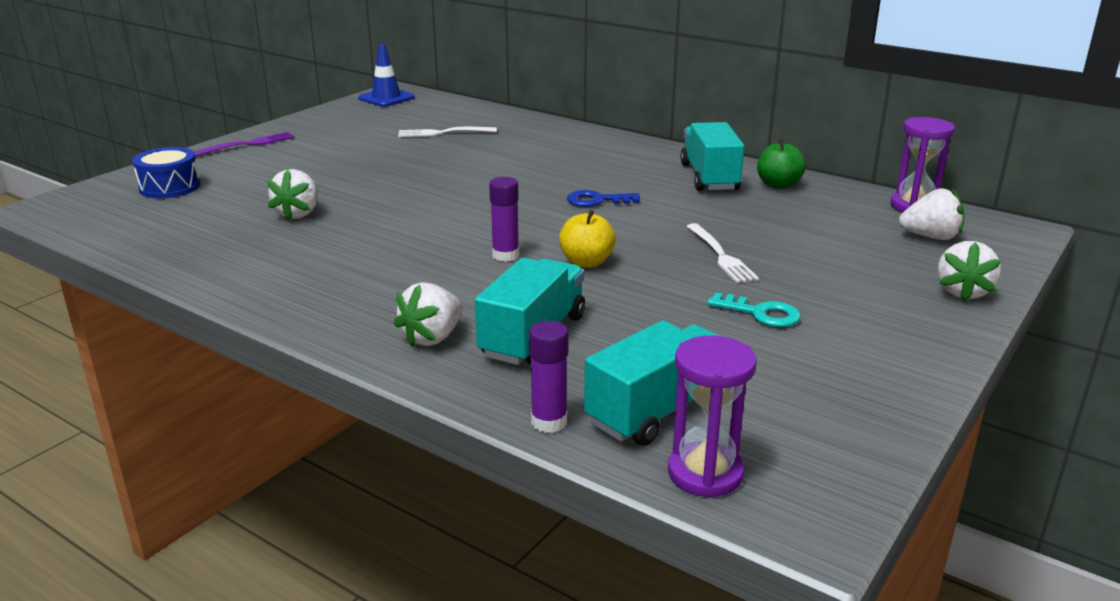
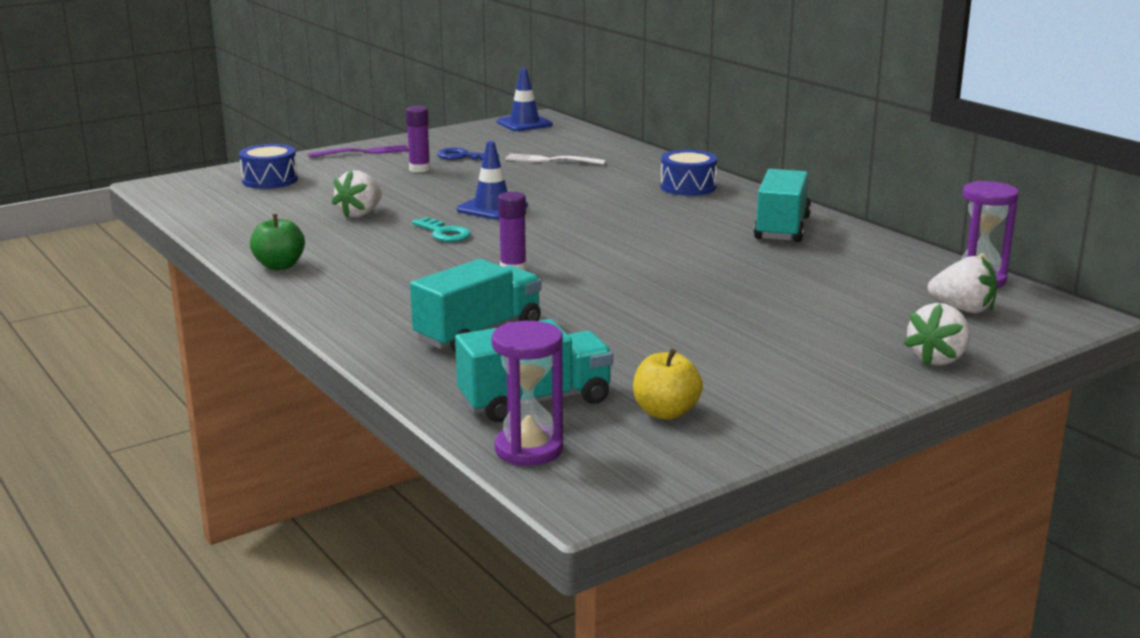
camera: 20 degrees right, 5 degrees down
white strawberry [393,282,463,348] -> none
purple glue stick [529,321,568,433] -> purple glue stick moved to [406,106,430,173]
yellow apple [559,210,616,268] -> yellow apple moved to [633,348,703,420]
blue key [567,190,640,207] -> blue key moved to [437,148,499,161]
white fork [686,223,759,283] -> none
turquoise key [707,293,801,327] -> turquoise key moved to [412,217,471,242]
green apple [757,139,806,189] -> green apple moved to [250,214,305,270]
none -> blue traffic cone [457,141,528,220]
none -> blue drum [661,150,717,196]

